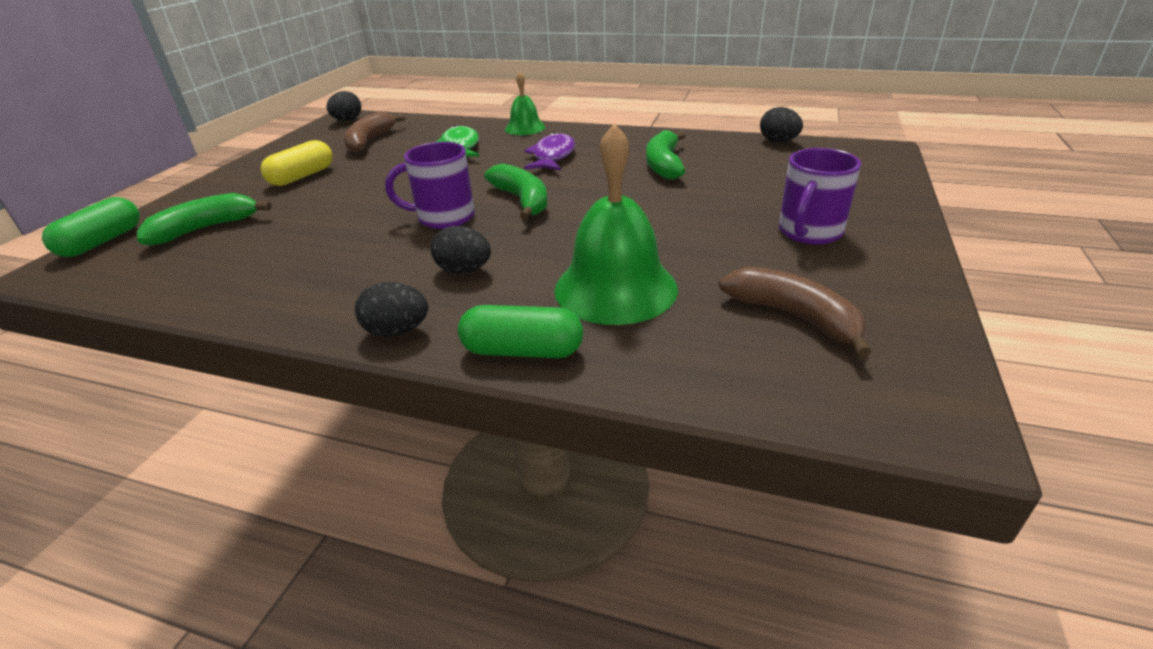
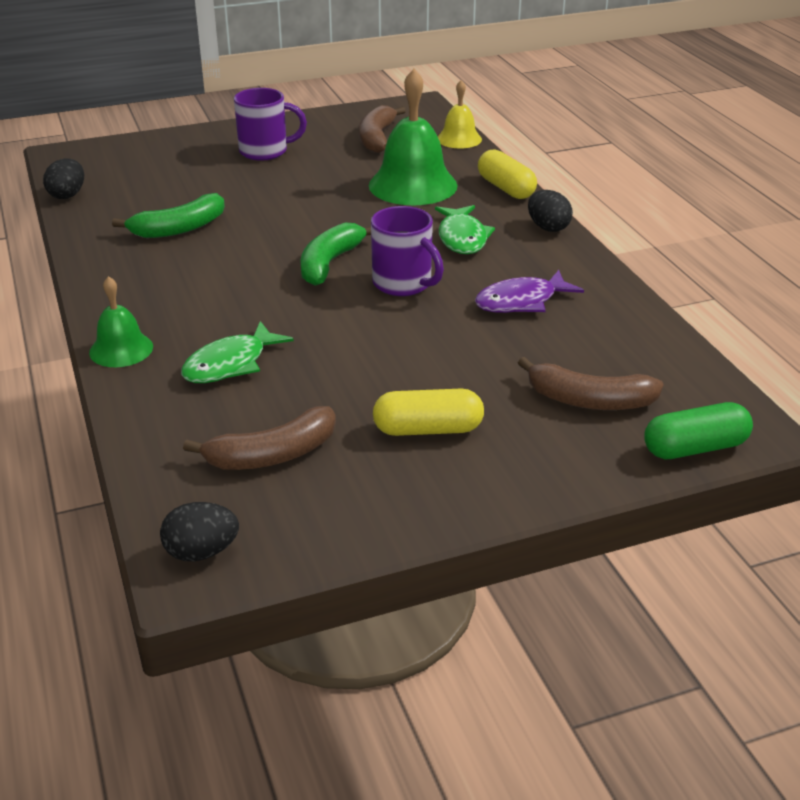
camera: 130 degrees left, 0 degrees up
green banana [137,193,272,246] -> brown banana [518,357,664,410]
black egg [431,226,491,273] -> green fish [435,205,495,254]
green capsule [458,305,583,358] -> yellow capsule [478,149,537,199]
purple fish [524,132,575,170] -> purple fish moved to [475,270,584,313]
none -> yellow bell [437,80,482,149]

